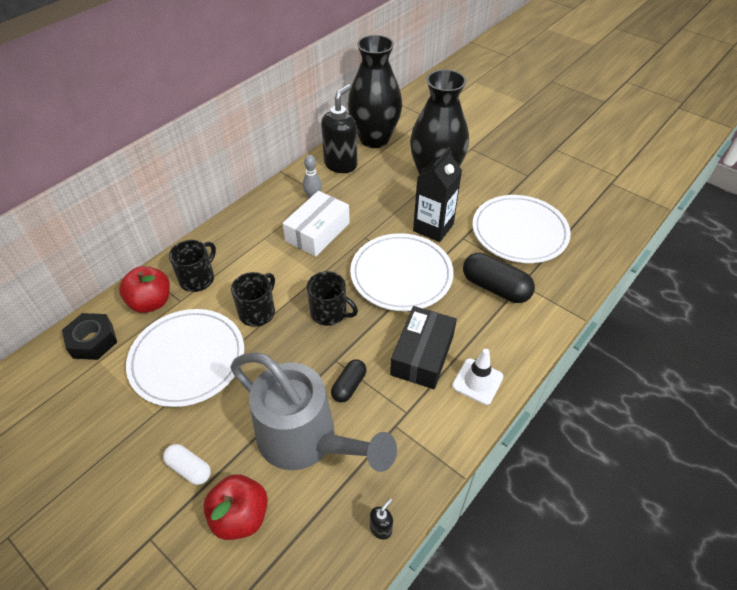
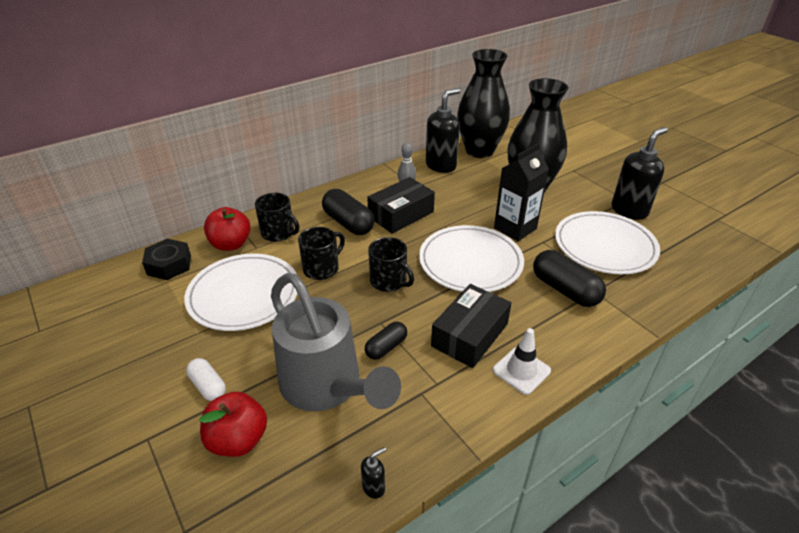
camera: 15 degrees right, 10 degrees down
black mug [169,240,216,292] -> black mug turned 75 degrees clockwise [255,193,299,242]
white box [283,191,350,257] -> black box [367,177,435,234]
none -> black capsule [322,189,375,235]
none -> black soap dispenser [612,127,668,220]

